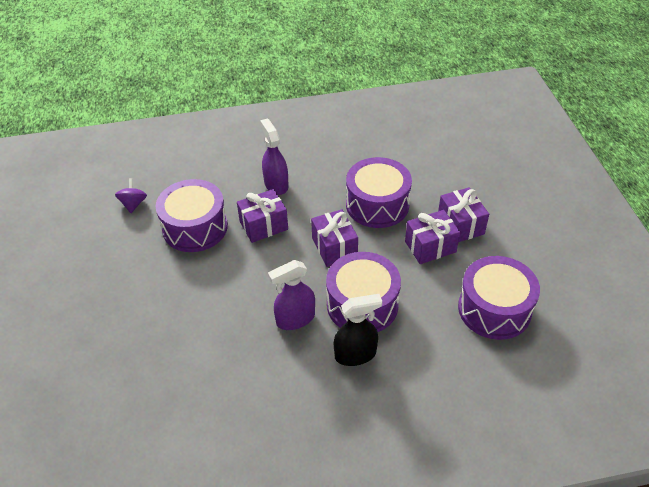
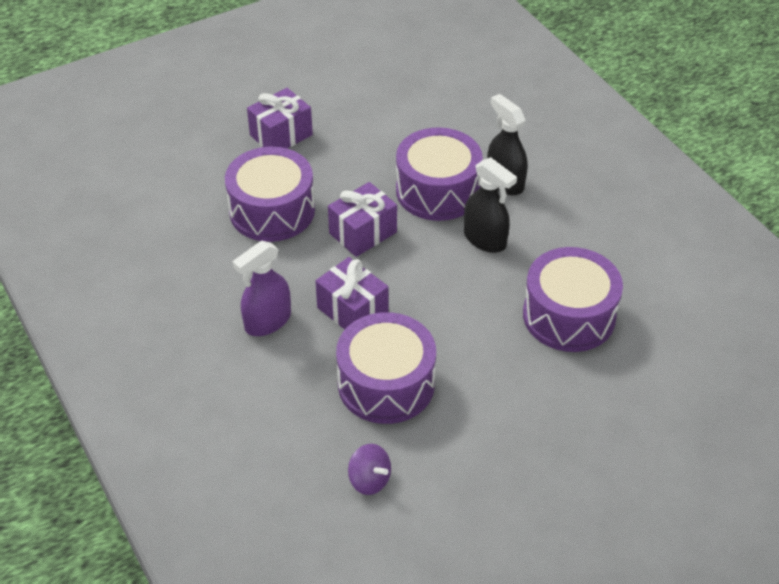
camera: 110 degrees left, 0 degrees up
purple spinning top [115,178,147,213] -> purple spinning top turned 120 degrees counterclockwise [348,444,391,495]
purple spray bottle [268,260,315,330] -> black spray bottle [464,157,517,253]
purple gift [405,210,460,264] -> none
purple drum [458,256,540,340] -> purple drum moved to [523,247,623,352]

